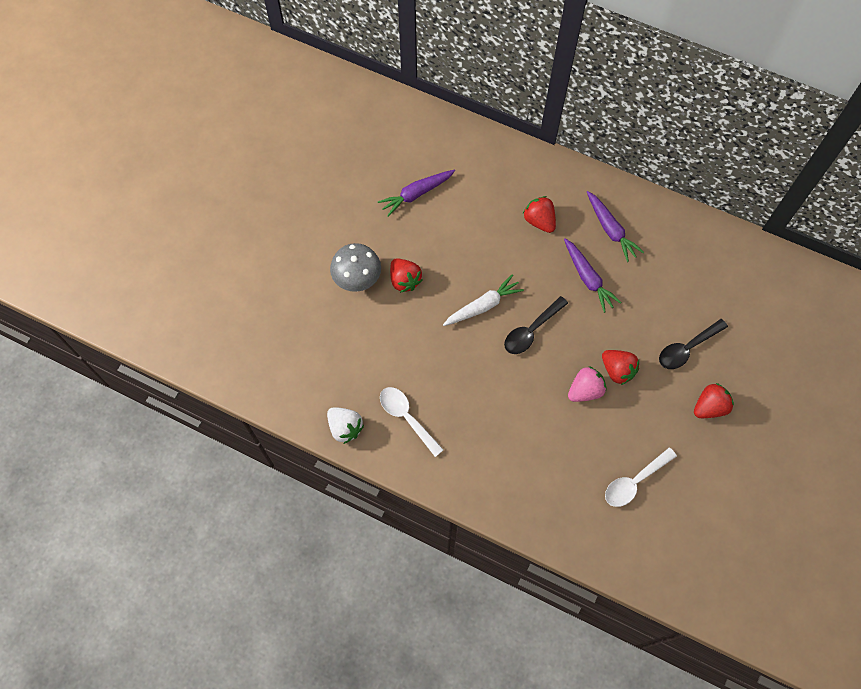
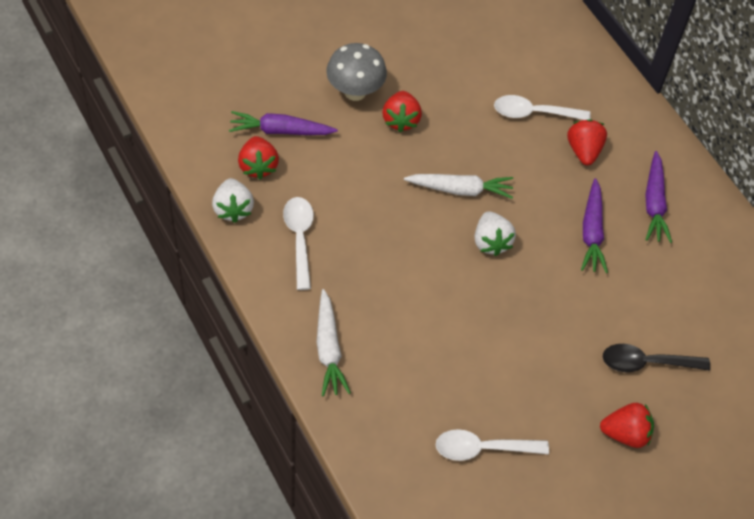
camera: 30 degrees right, 10 degrees down
purple carrot [378,170,455,217] -> purple carrot moved to [229,111,338,135]
black spoon [504,296,568,354] -> white strawberry [475,211,516,256]
pink strawberry [568,366,606,402] -> none
red strawberry [602,350,639,385] -> red strawberry moved to [238,136,279,179]
none -> white carrot [317,289,351,396]
none -> white spoon [494,95,591,120]

